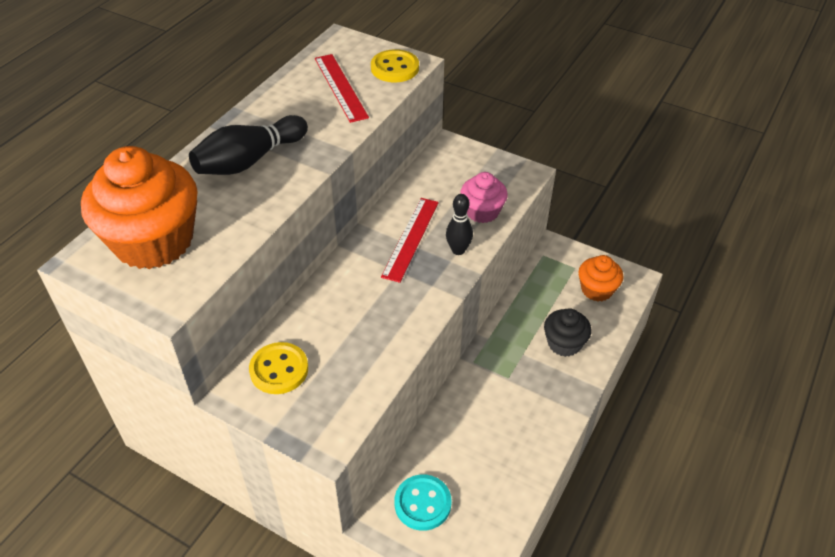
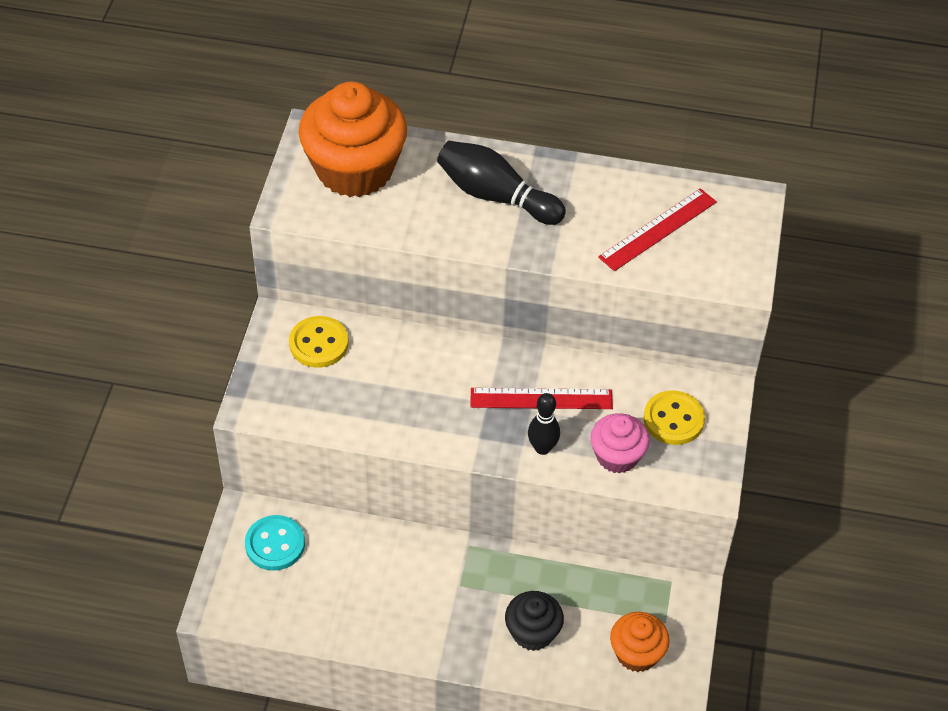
camera: 70 degrees right, 5 degrees up
yellow button [371,49,419,82] -> yellow button moved to [643,390,705,445]

